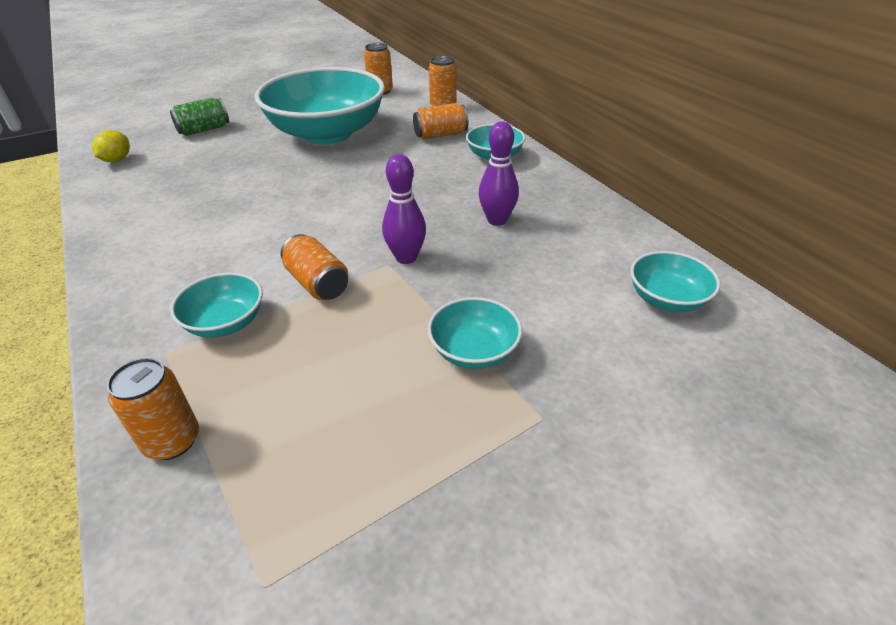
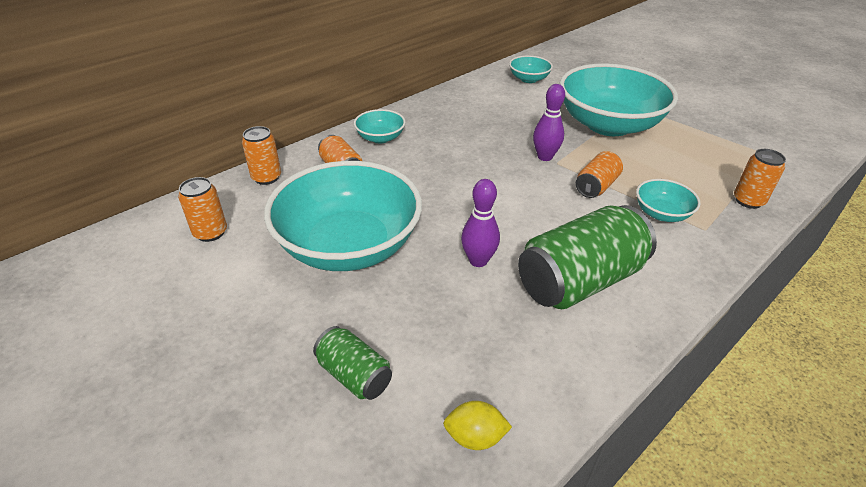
camera: 105 degrees left, 0 degrees up
turquoise bowl [428,297,522,369] -> turquoise bowl [559,63,678,136], size x2.27
purple bowling pin [479,121,519,226] -> purple bowling pin moved to [461,179,500,267]
none -> green can [518,205,657,309]

